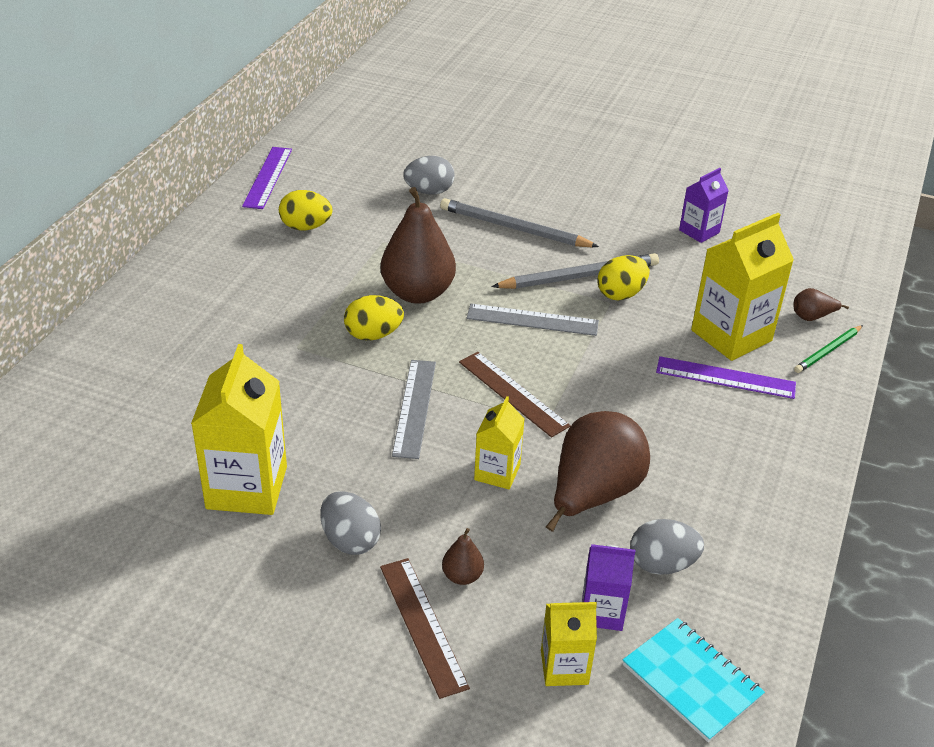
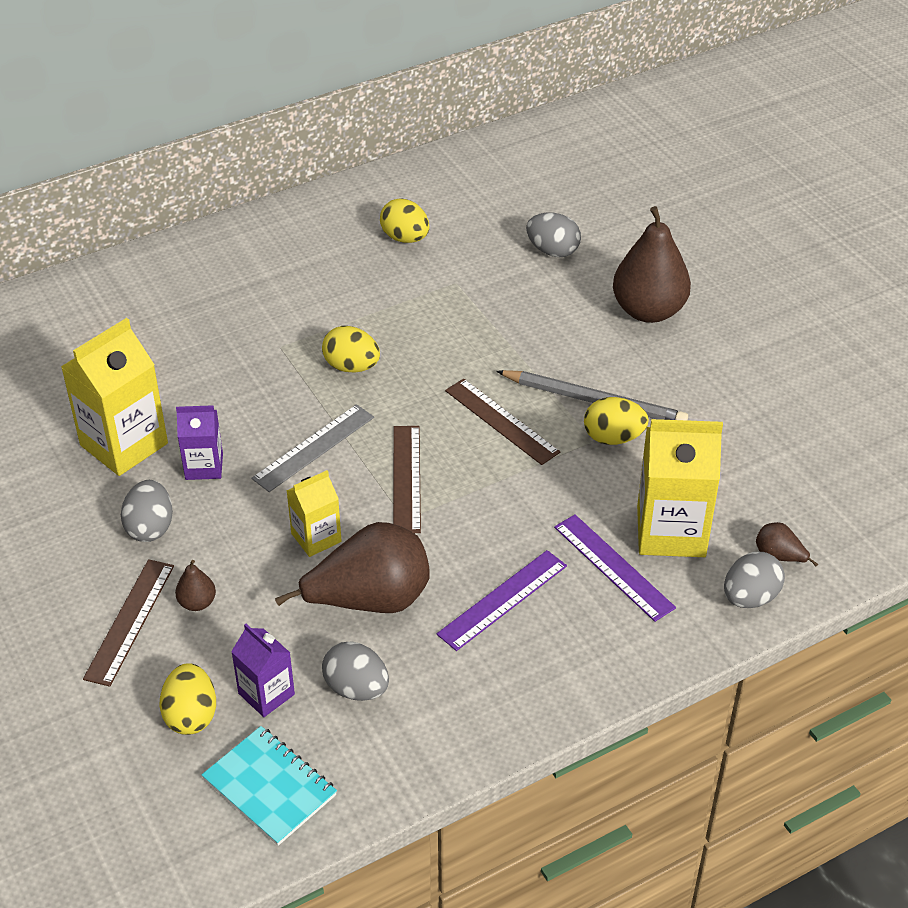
camera: 40 degrees right, 5 degrees up
purple ruler [242,147,292,209] -> purple ruler moved to [437,550,567,651]
brown pear [381,187,456,304] -> brown pear moved to [613,206,691,323]
grey pencil [440,198,599,247] -> none
grey ruler [467,304,599,336] -> brown ruler [445,379,560,465]
yellow carton [541,602,597,686] -> yellow egg [160,663,216,735]
turquoise notebook [623,618,765,742] -> turquoise notebook turned 45 degrees counterclockwise [202,726,337,846]
purple carton [679,168,729,243] -> purple carton moved to [176,405,223,480]
green pencil [794,325,863,373] -> grey egg [724,552,785,608]

